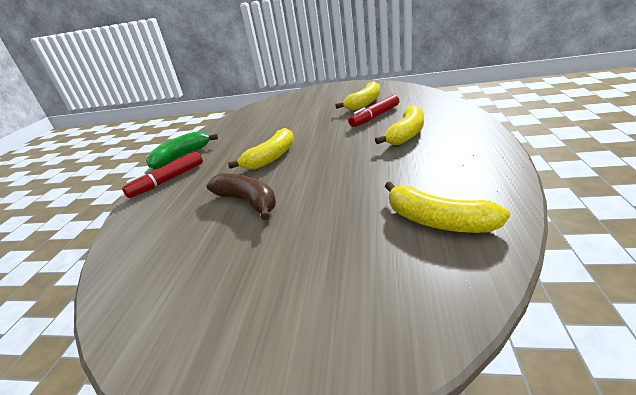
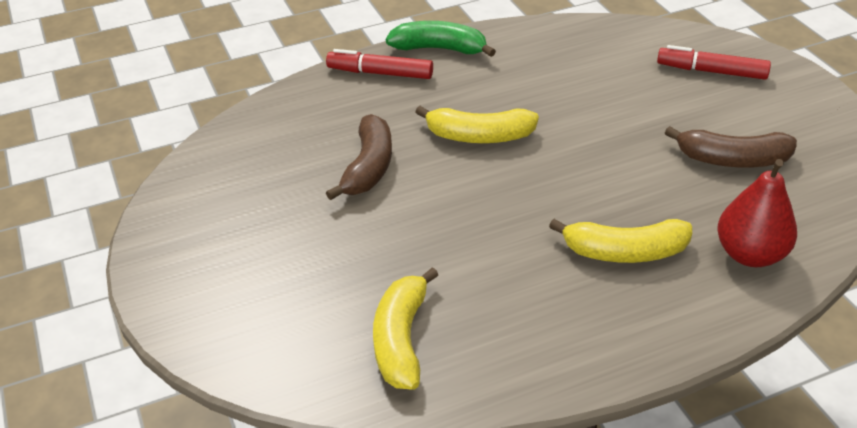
camera: 55 degrees right, 10 degrees up
yellow banana [335,81,380,110] -> brown banana [665,126,797,168]
red marker [349,95,399,127] -> red marker moved to [657,45,771,80]
none -> red pear [717,159,797,267]

